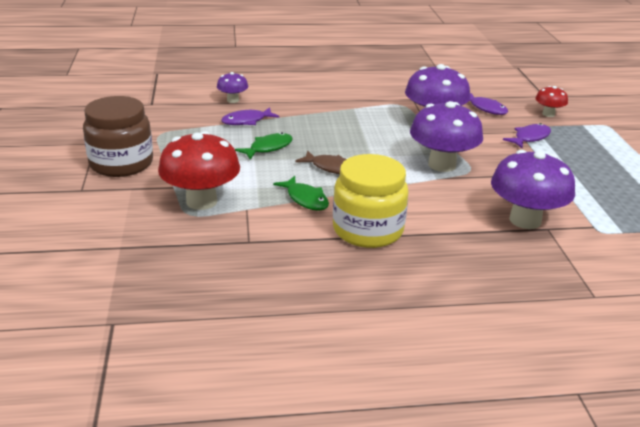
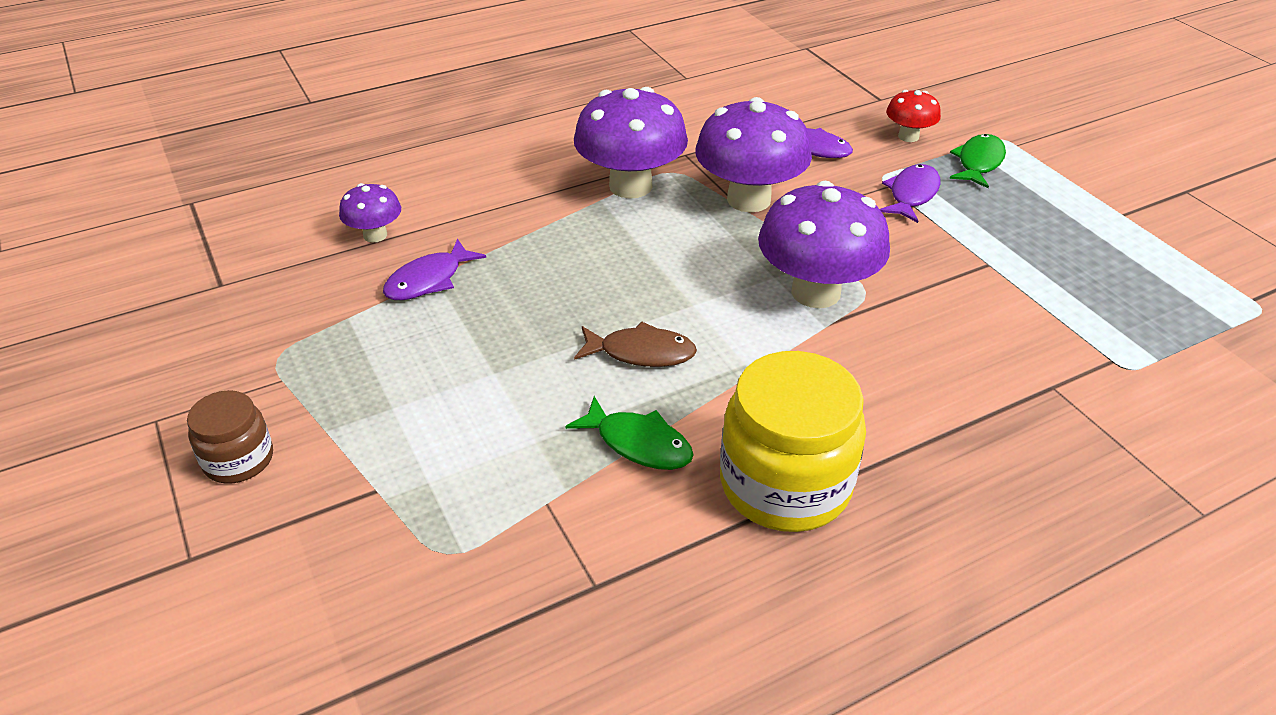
camera: 20 degrees left, 10 degrees up
brown jar [83,96,153,177] -> brown jar [187,390,273,484], size x0.54
red mushroom [158,131,240,210] -> none
green fish [235,132,293,160] -> green fish moved to [950,134,1006,188]
purple mushroom [491,150,575,229] -> purple mushroom moved to [574,87,688,199]

